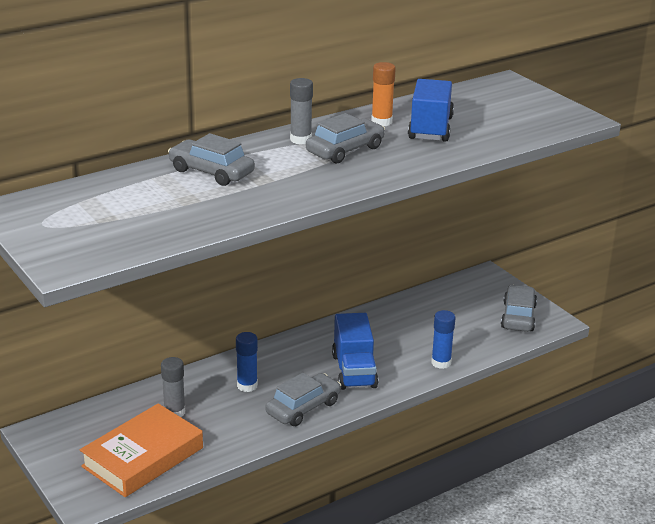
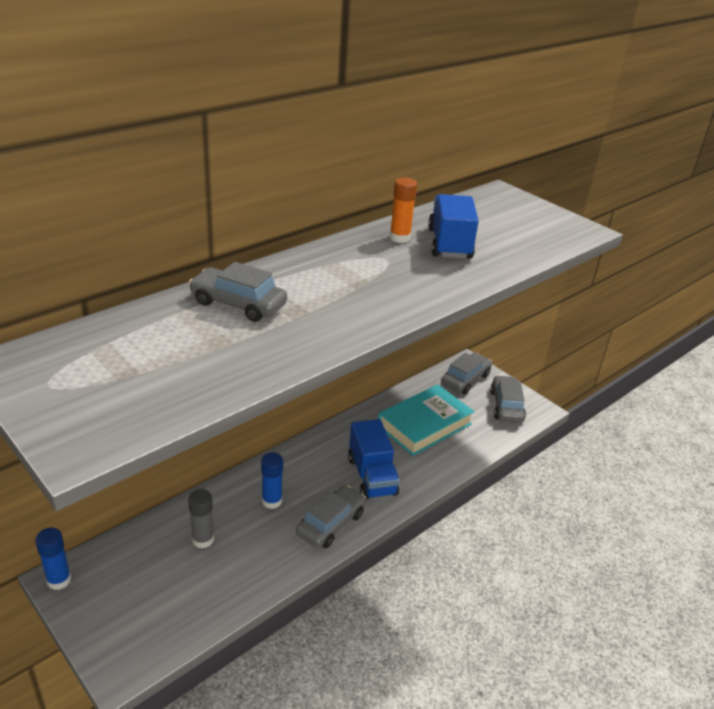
camera: 10 degrees left, 5 degrees up
orange book [80,403,203,497] -> none
grey glue stick [290,78,313,144] -> none
grey car [306,113,385,163] -> grey car moved to [441,353,492,394]
blue glue stick [431,310,456,369] -> blue glue stick moved to [35,528,71,590]
none -> turquoise book [378,385,474,456]

